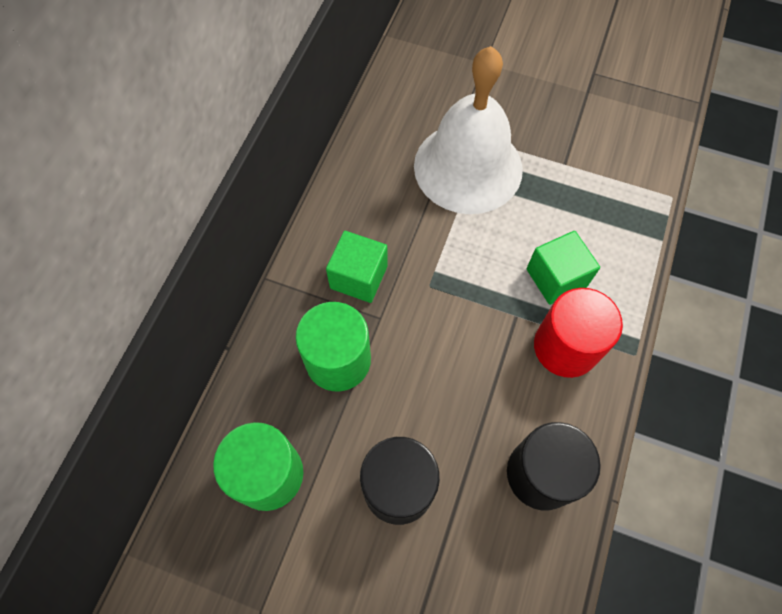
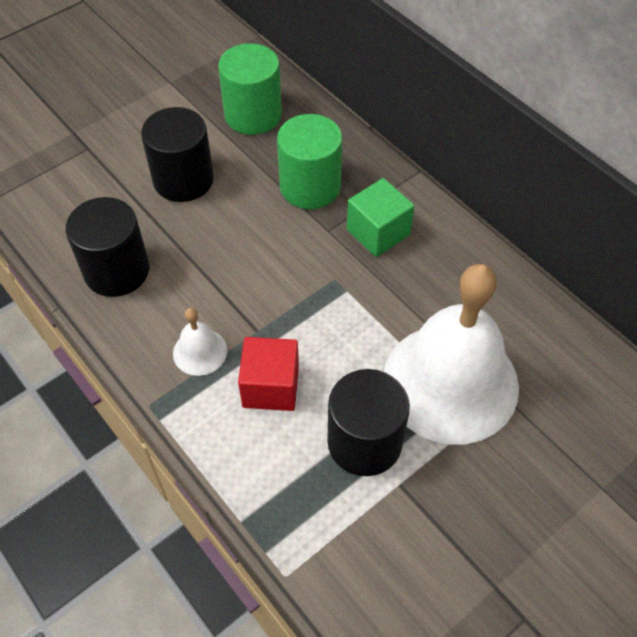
camera: 120 degrees right, 10 degrees down
green cube [527,231,600,305] -> red cube [238,337,299,411]
red cylinder [534,288,623,378] -> white bell [173,308,227,376]
none -> black cylinder [327,369,410,476]

